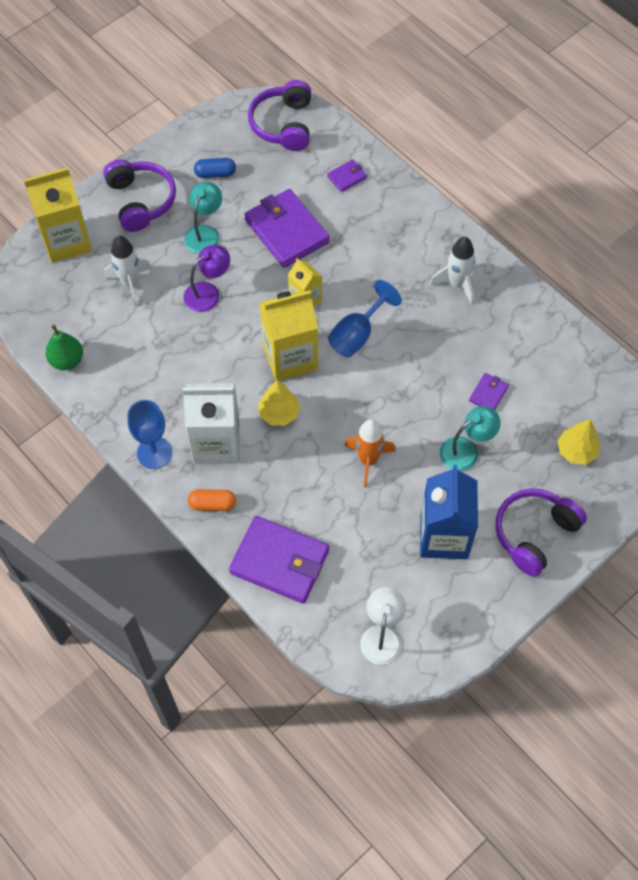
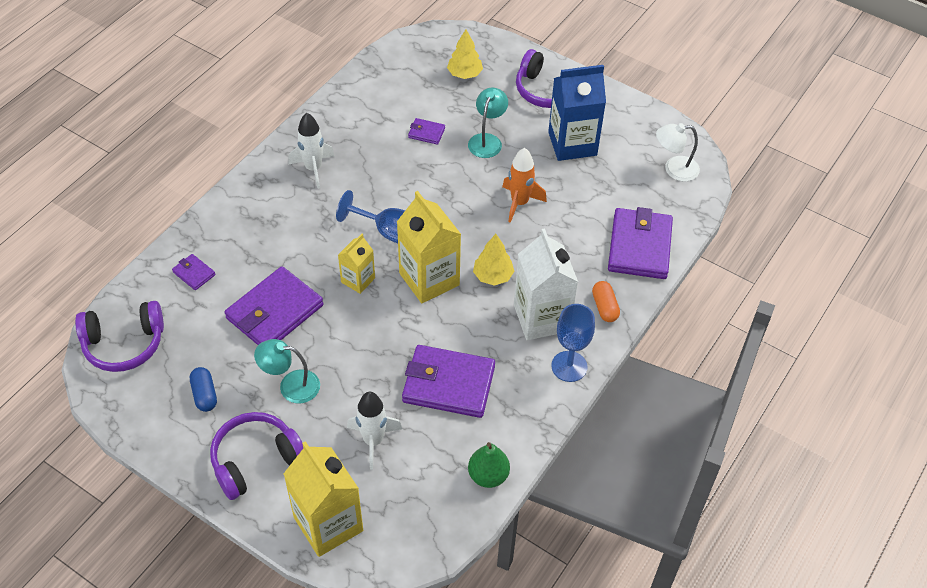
camera: 105 degrees left, 10 degrees down
purple lamp [184,245,230,312] -> none
turquoise lamp [440,406,500,471] -> turquoise lamp turned 60 degrees clockwise [468,88,508,158]
none -> purple wallet [402,345,495,418]

